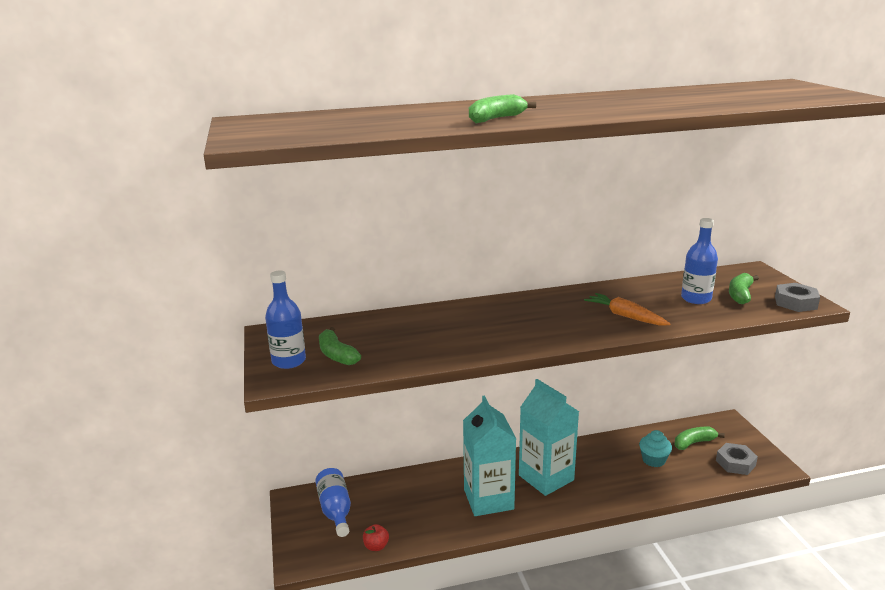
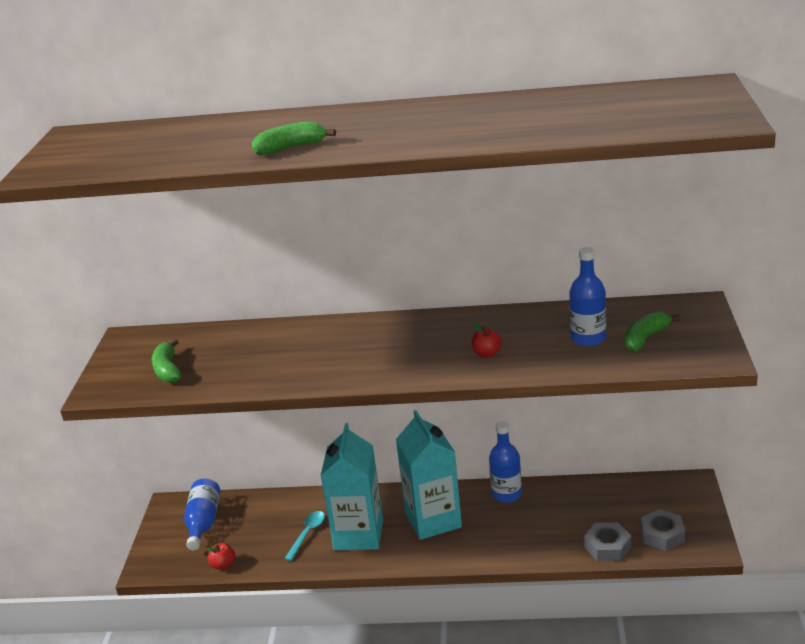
camera: 20 degrees right, 5 degrees up
blue bottle [265,271,306,369] -> blue bottle moved to [489,421,522,503]
orange carrot [584,293,671,326] -> red apple [472,324,502,358]
turquoise cupcake [639,430,672,467] -> none
green banana [674,427,725,450] -> none
grey nut [775,283,820,312] -> grey nut moved to [584,523,631,561]
none -> turquoise spoon [284,511,325,561]

